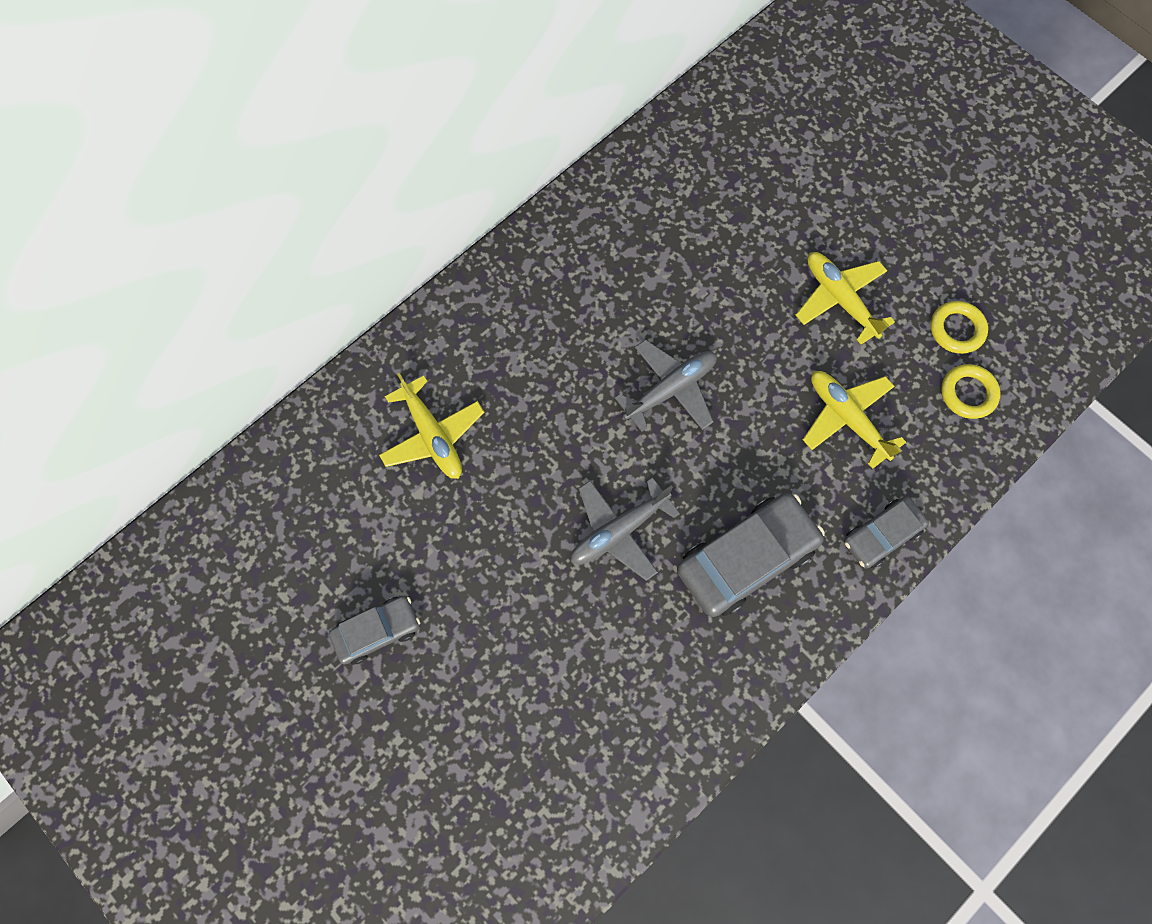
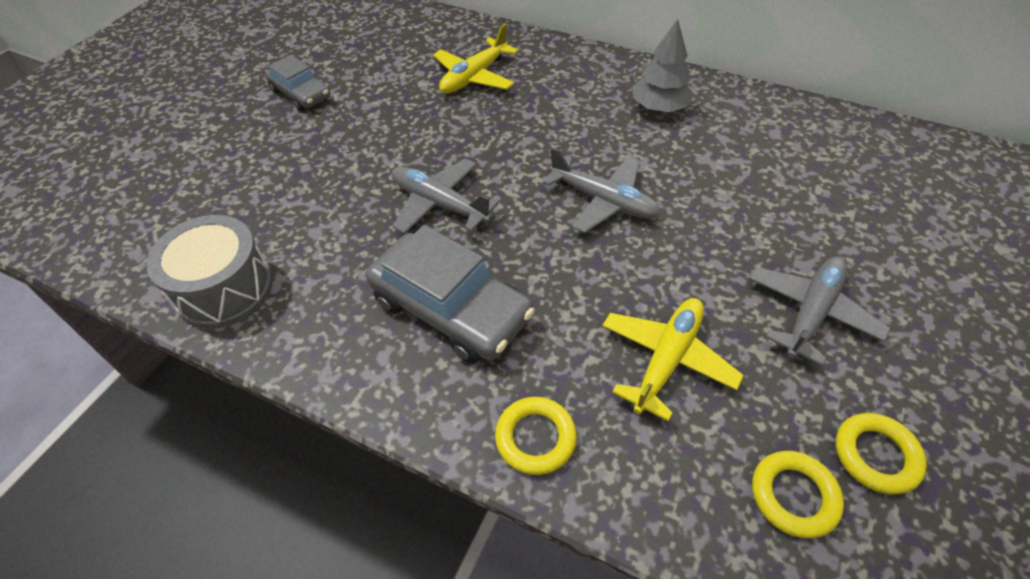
camera: 70 degrees right, 20 degrees down
yellow plane [796,252,895,344] -> grey plane [749,257,891,365]
grey car [844,496,929,569] -> yellow ring [495,397,577,475]
none -> grey drum [146,215,273,329]
none -> grey tree [633,19,694,112]

